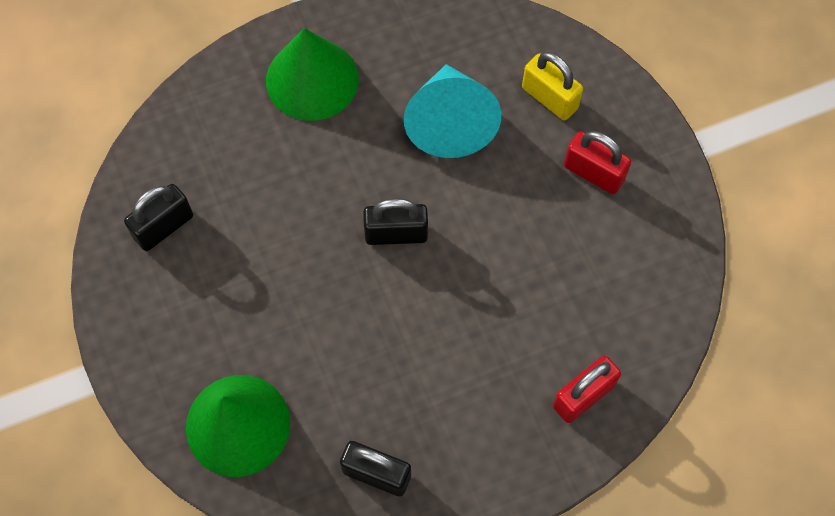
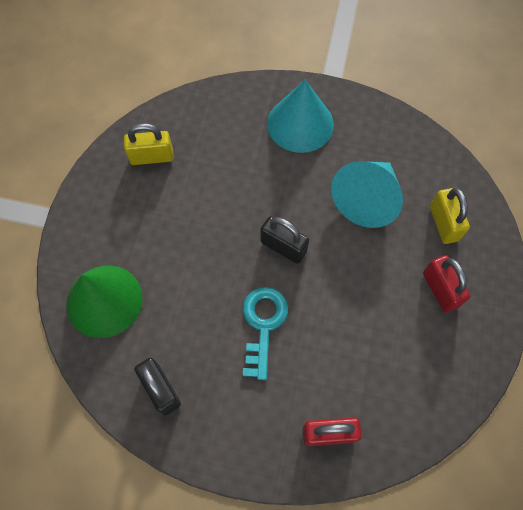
camera: 35 degrees right, 0 degrees up
black padlock [124,184,193,251] -> yellow padlock [124,123,174,165]
green cone [266,28,359,121] -> turquoise cone [267,80,334,153]
none -> turquoise key [243,287,288,380]

